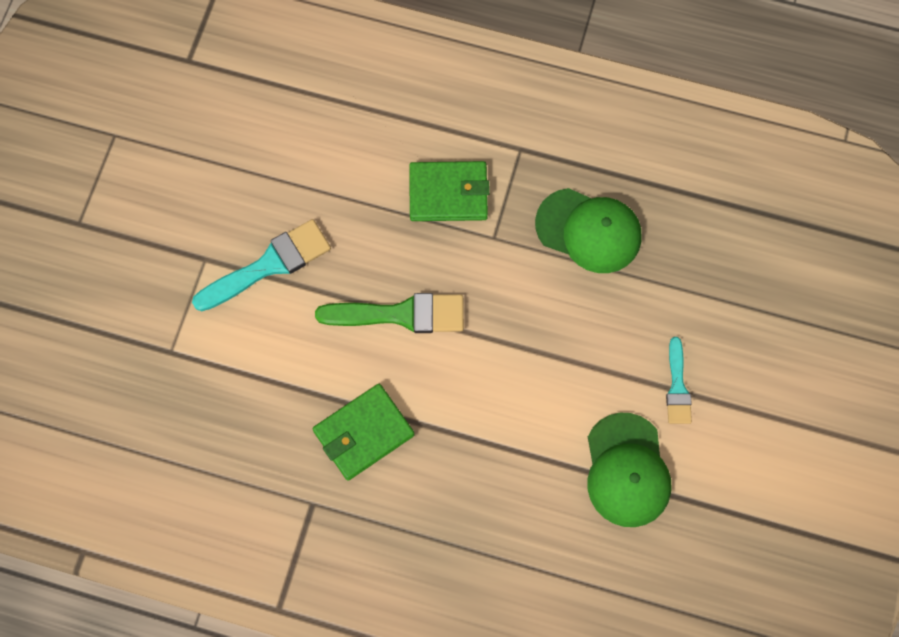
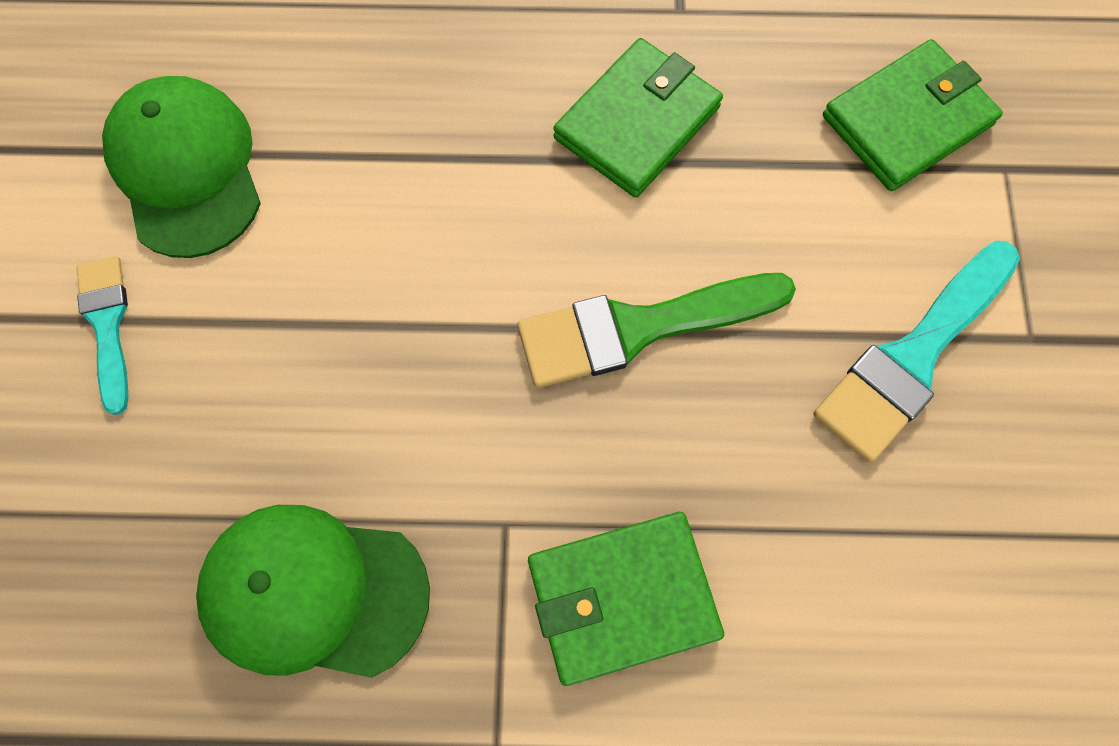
camera: 165 degrees right, 0 degrees up
none -> green wallet [823,39,1003,191]

